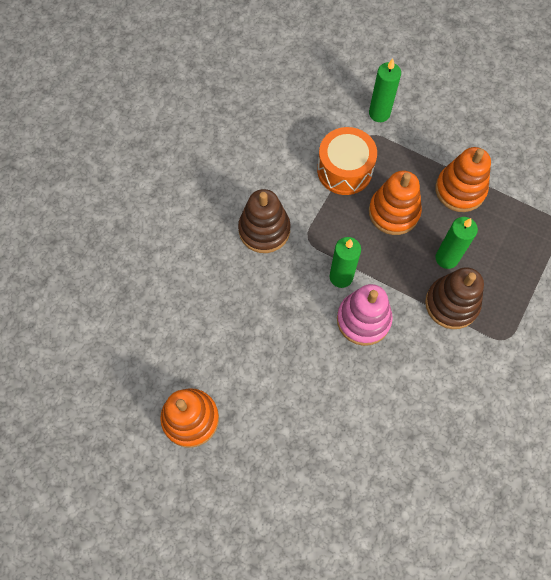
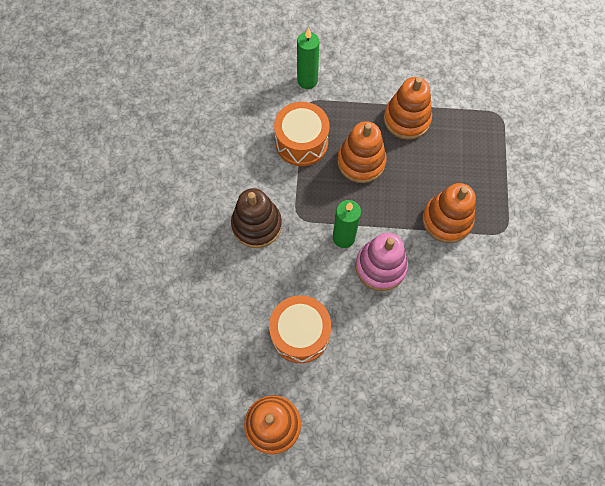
camera: 25 degrees left, 0 degrees up
brown stacking toy [425,267,484,329] -> orange stacking toy [422,183,476,243]
green candle [436,217,478,269] -> none
none -> orange drum [269,295,331,363]

